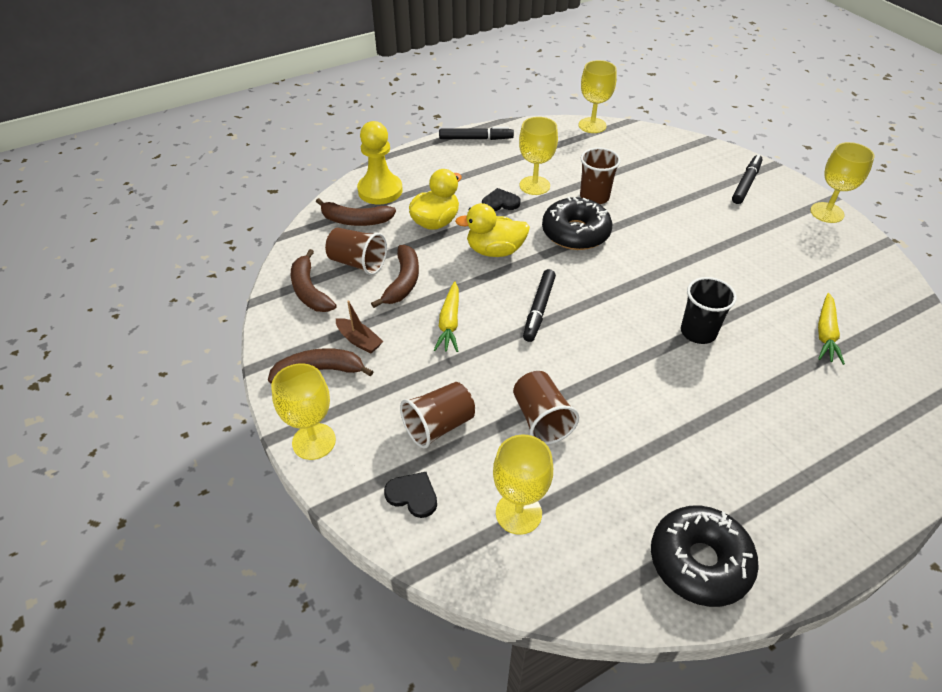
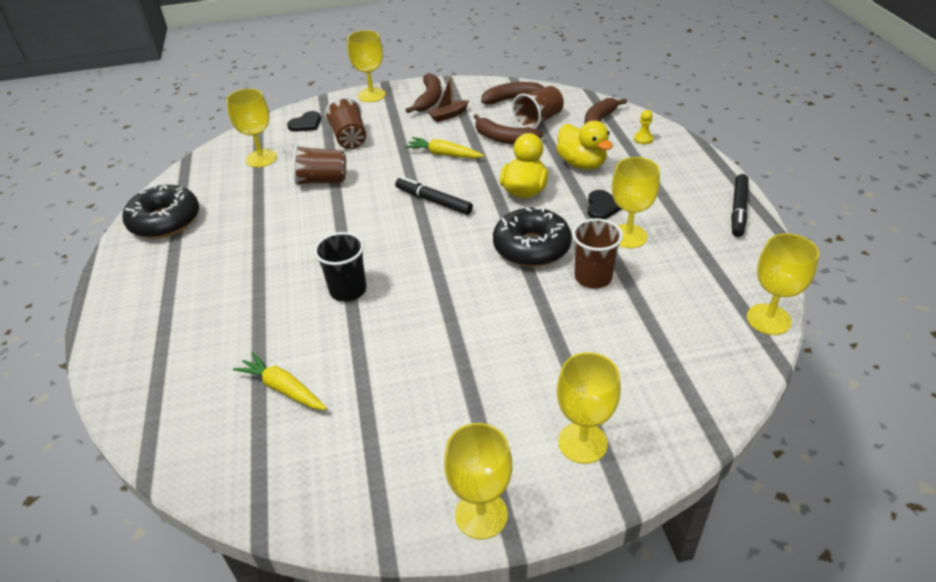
camera: 110 degrees right, 5 degrees down
yellow pawn [357,121,403,204] -> yellow pawn [634,110,653,144], size x0.42
black marker [732,154,763,204] -> yellow goblet [557,352,621,464]

